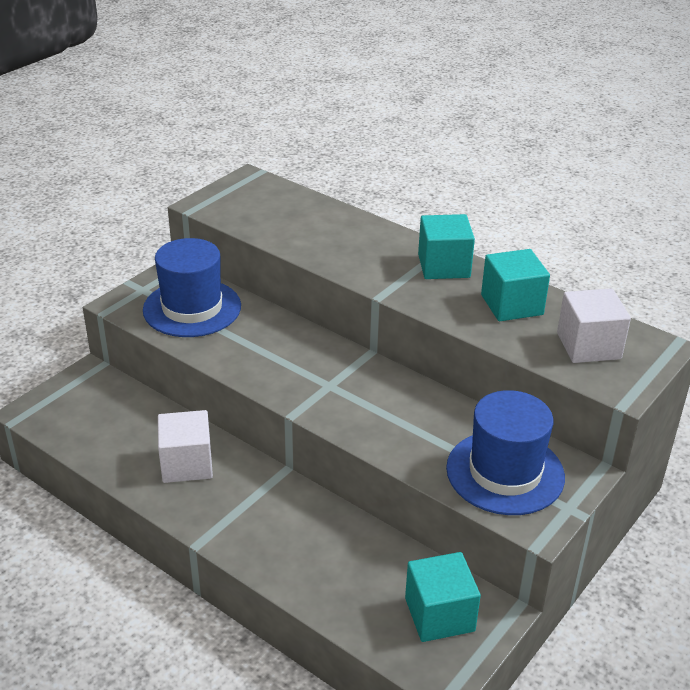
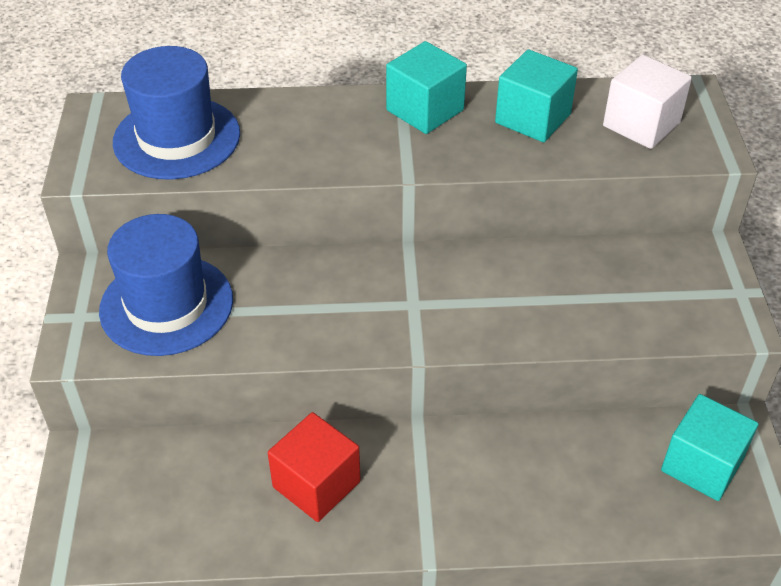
camera: 40 degrees left, 10 degrees up
white cube [158,410,213,483] -> red cube [268,412,361,522]
blue hat [446,390,565,515] -> blue hat moved to [113,46,240,180]

